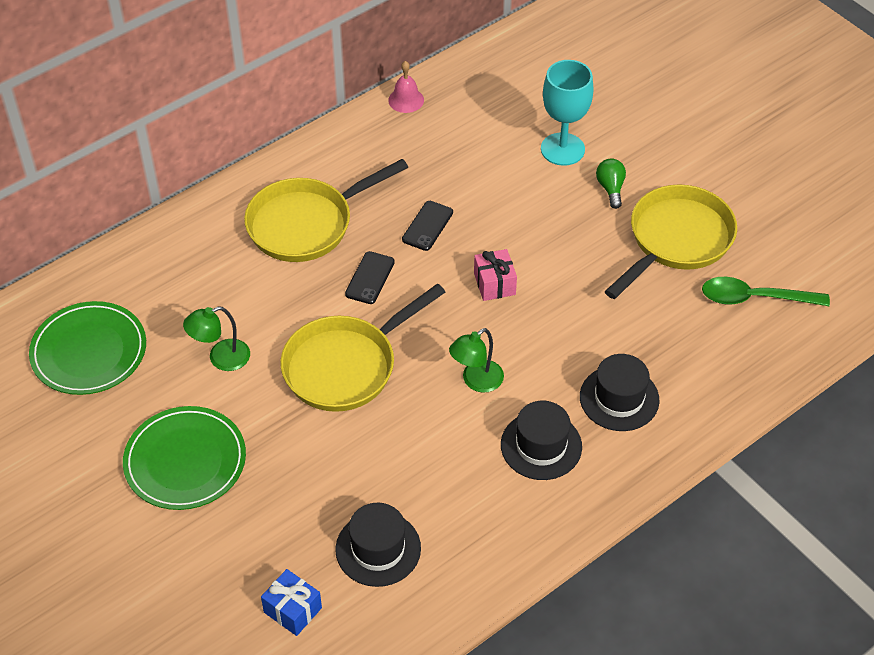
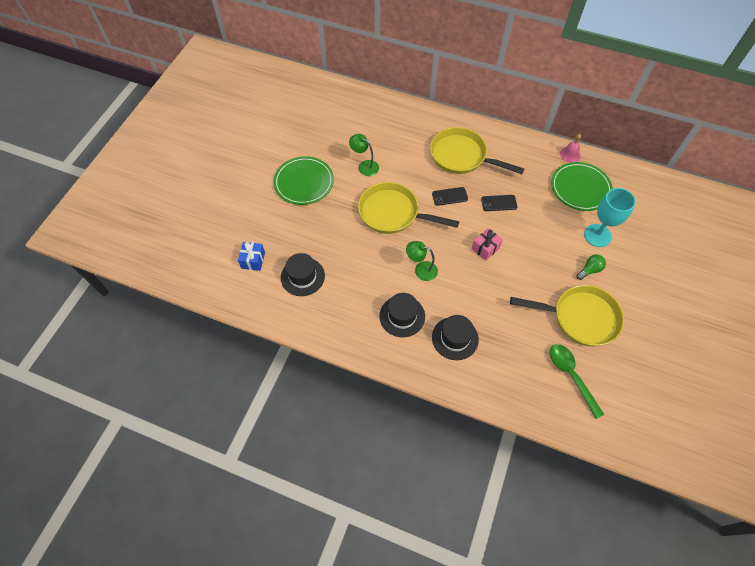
camera: 60 degrees right, 10 degrees up
green plate [29,301,146,395] -> green plate moved to [551,162,613,211]

